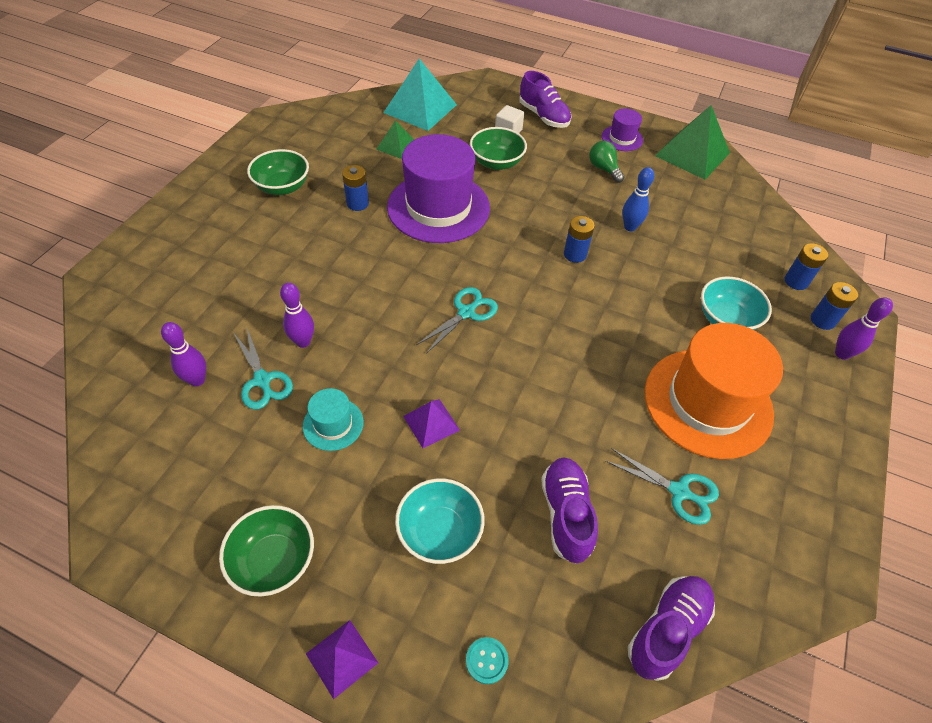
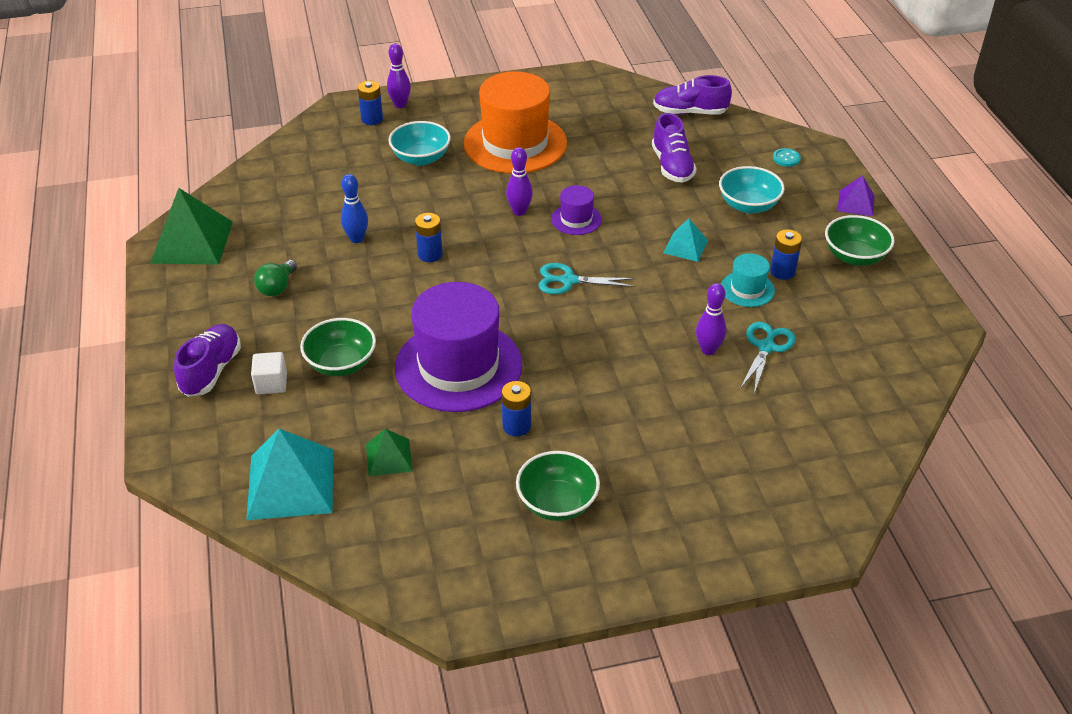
camera: 125 degrees left, 10 degrees down
purple bowling pin [161,322,206,387] -> purple bowling pin moved to [506,147,533,216]
purple pyramid [403,399,460,448] -> turquoise pyramid [663,219,708,262]
purple shoe [541,457,598,564] -> purple shoe turned 60 degrees counterclockwise [652,113,697,183]
purple hat [602,108,643,151] -> purple hat moved to [551,185,602,235]
turquoise scissors [605,448,719,525] -> none
blue battery [785,243,828,290] -> blue battery moved to [770,229,802,280]

